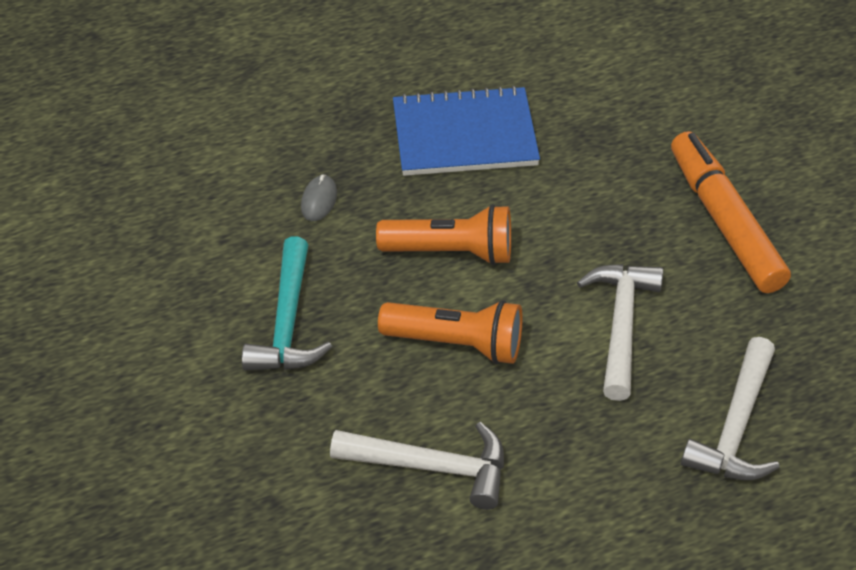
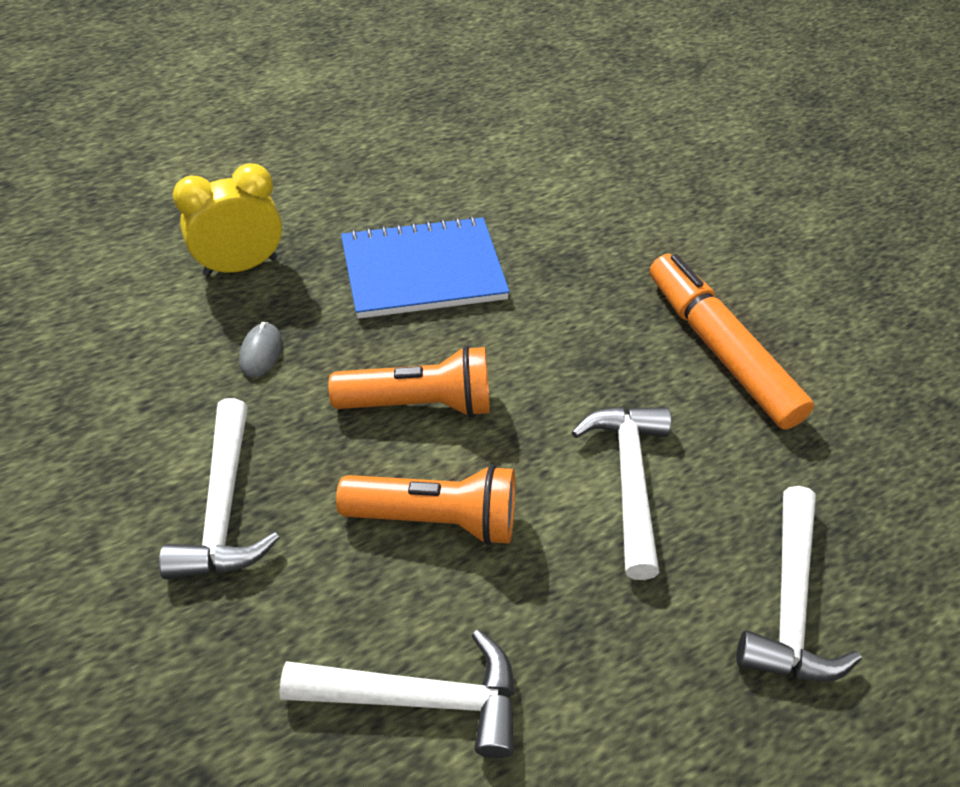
camera: 10 degrees left, 0 degrees up
turquoise hammer [242,236,332,370] -> white hammer [159,398,280,579]
none -> yellow clock [173,163,282,276]

